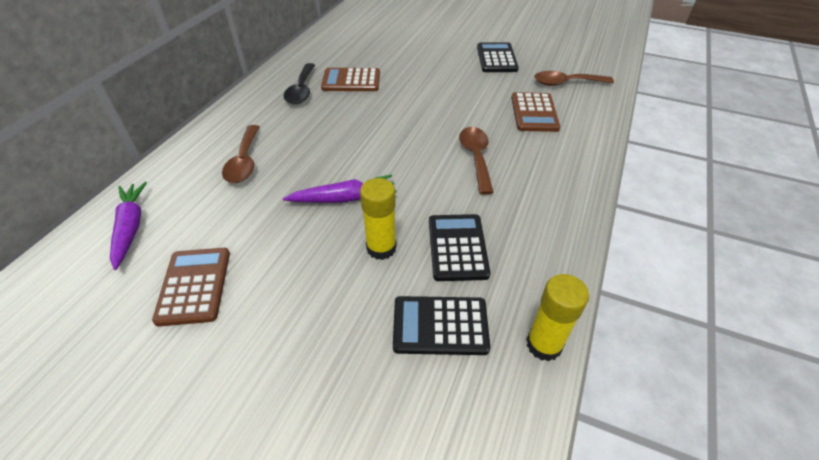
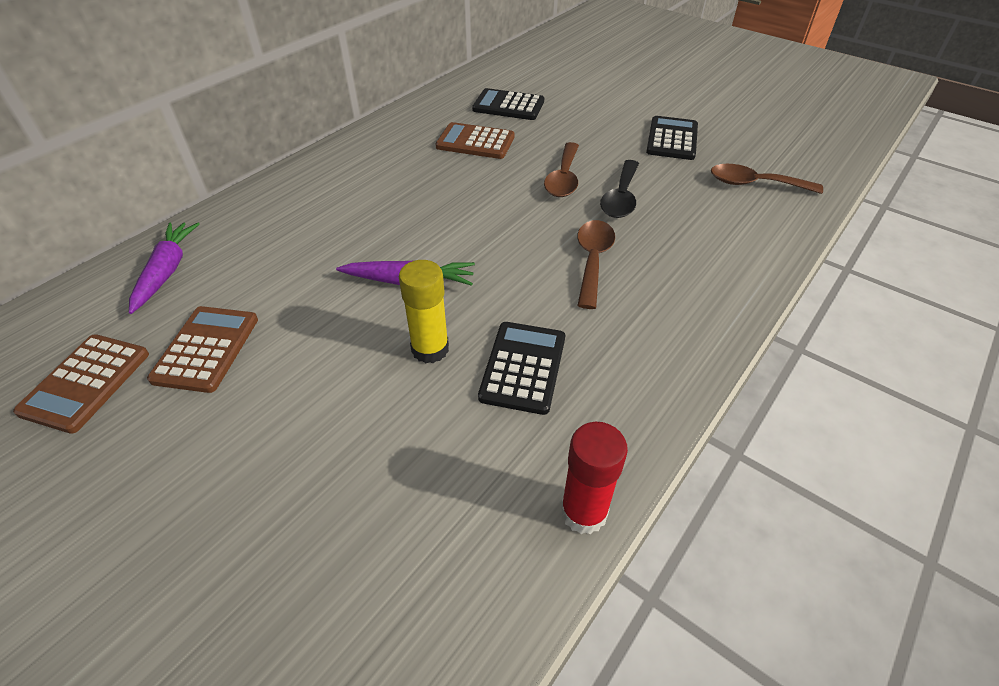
camera: 15 degrees right, 0 degrees up
brown spoon [222,125,260,183] -> brown spoon moved to [544,142,579,197]
black spoon [283,63,315,104] -> black spoon moved to [600,160,639,218]
black calculator [393,296,490,355] -> black calculator moved to [472,88,544,120]
brown calculator [511,92,560,132] -> brown calculator moved to [13,334,149,434]
yellow glue stick [526,274,589,362] -> red glue stick [561,422,628,534]

